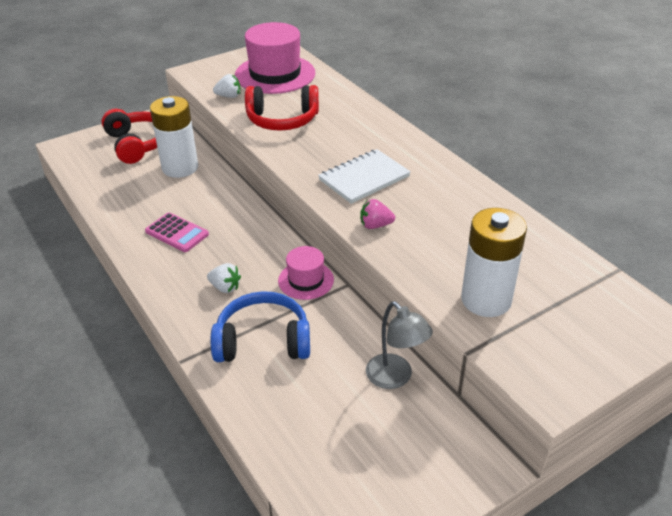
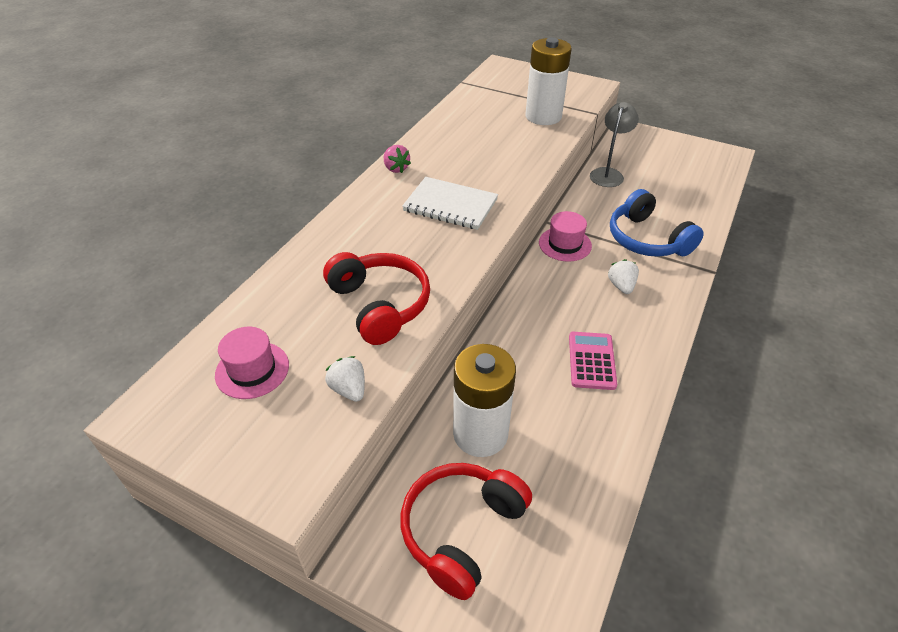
camera: 120 degrees left, 5 degrees up
pink hat [235,22,315,94] -> pink hat [215,327,289,399], size x0.53
pink strawberry [360,199,395,229] -> pink strawberry moved to [384,145,411,173]

